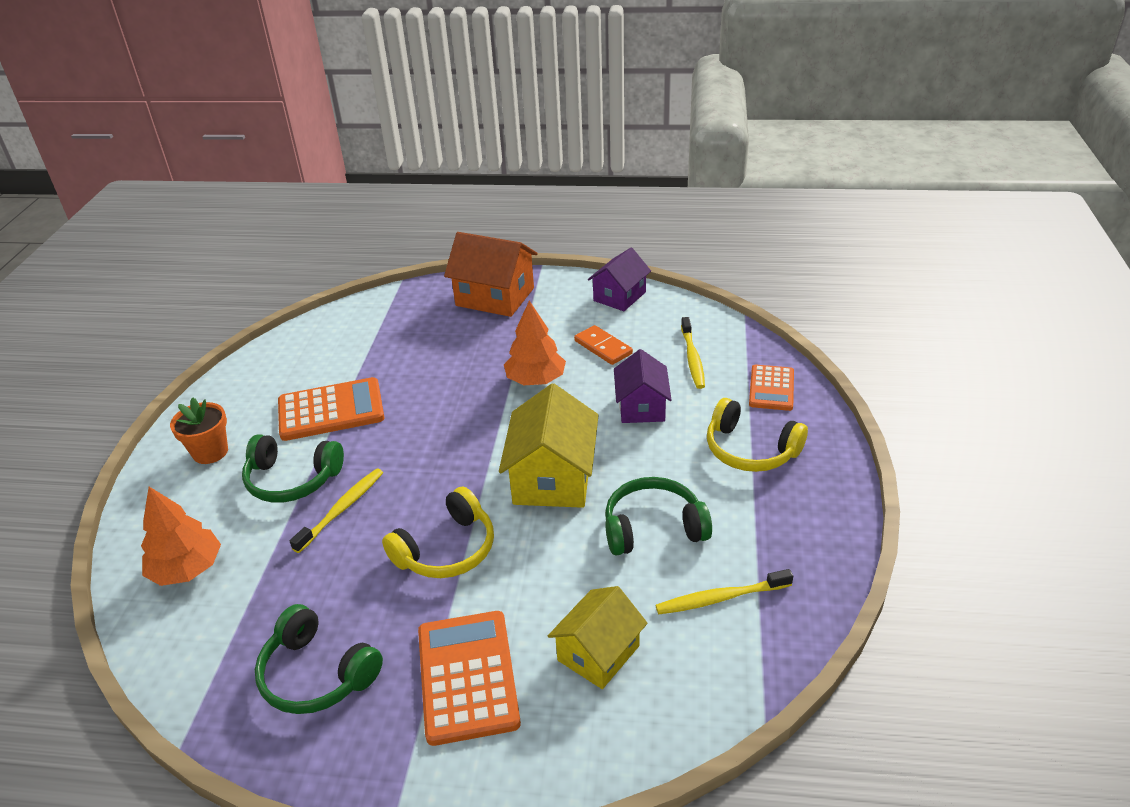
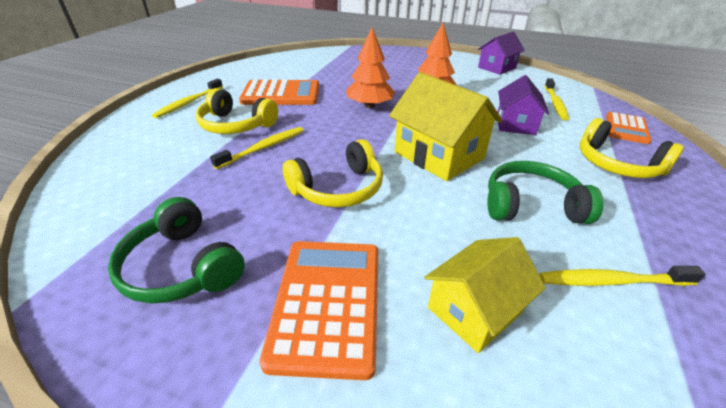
camera: 10 degrees right, 0 degrees up
orange tree [141,487,221,586] -> orange tree moved to [346,27,395,108]
orange flower pot [170,397,228,464] -> yellow toothbrush [152,79,223,118]
green headphones [242,434,344,503] -> yellow headphones [196,88,278,134]
orange house [444,232,538,317] -> none
yellow house [499,384,599,508] -> yellow house turned 60 degrees counterclockwise [389,72,503,181]
orange domino [574,325,633,365] -> none

